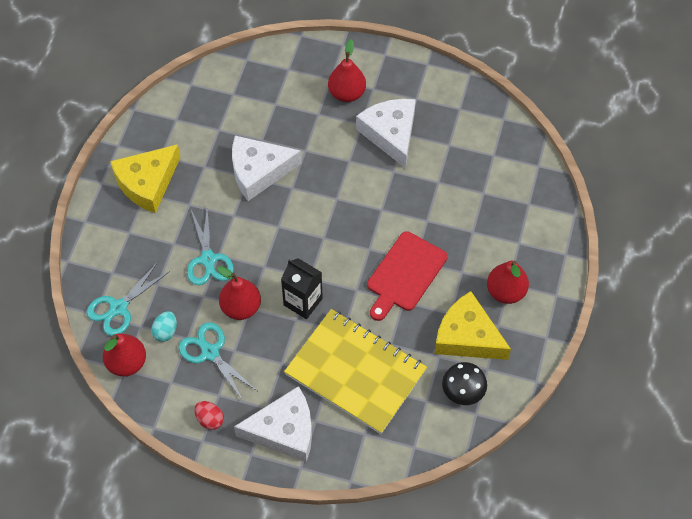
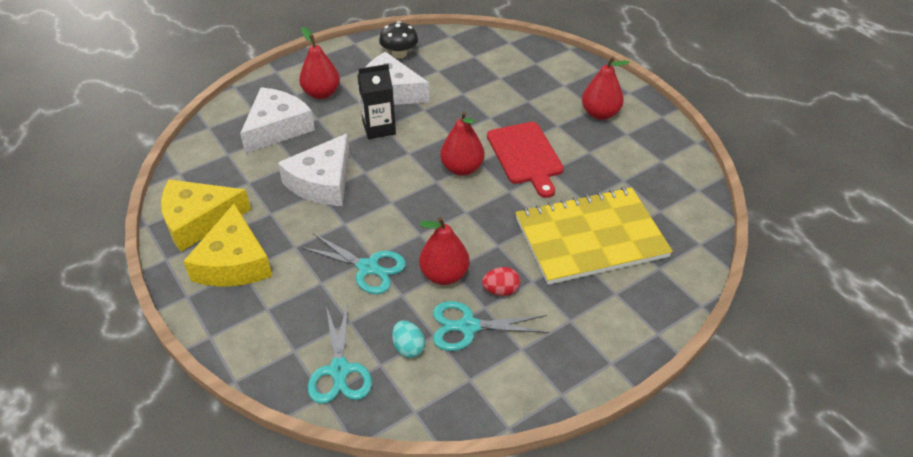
camera: 50 degrees left, 15 degrees down
red pear [103,334,146,377] -> red pear moved to [440,111,485,176]
red egg [195,401,224,430] -> red egg moved to [482,267,520,296]
white cheese [234,386,312,462] -> white cheese moved to [240,87,315,154]
black carton [281,258,323,319] -> black carton moved to [358,64,396,139]
yellow cheese [434,291,511,360] -> yellow cheese moved to [161,179,251,252]
black mushroom [442,362,487,405] -> black mushroom moved to [379,21,418,59]

